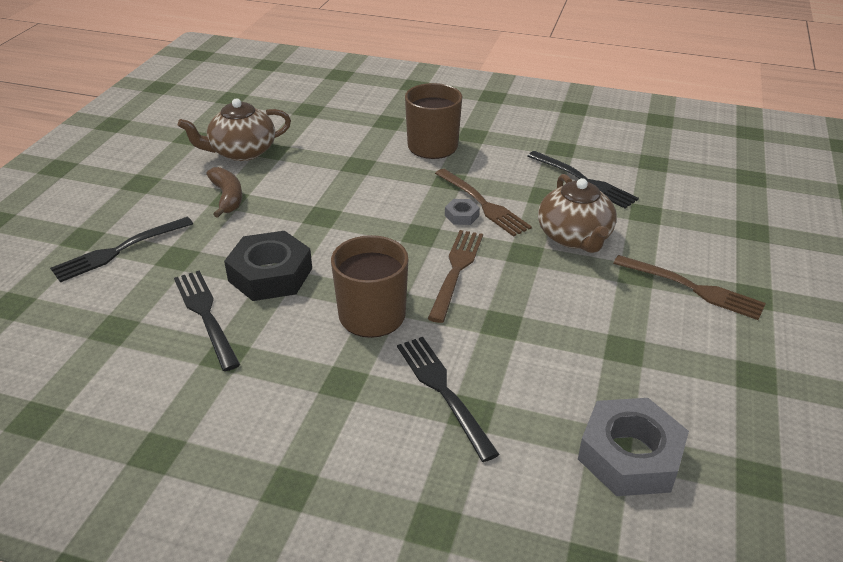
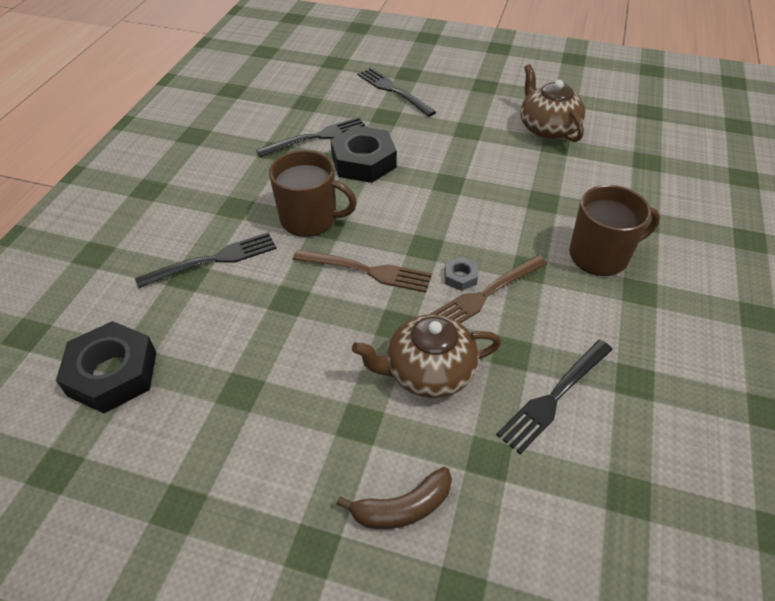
camera: 90 degrees right, 10 degrees up
brown banana [206,167,242,218] -> brown banana moved to [336,467,452,529]
grey nut [578,398,689,496] -> black nut [56,321,156,413]
brown fork [613,255,766,320] -> none

